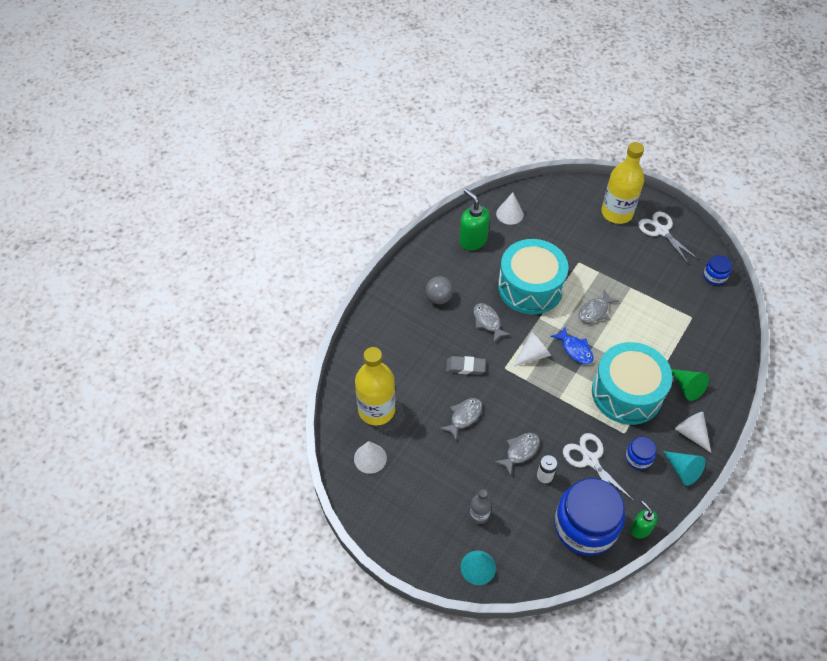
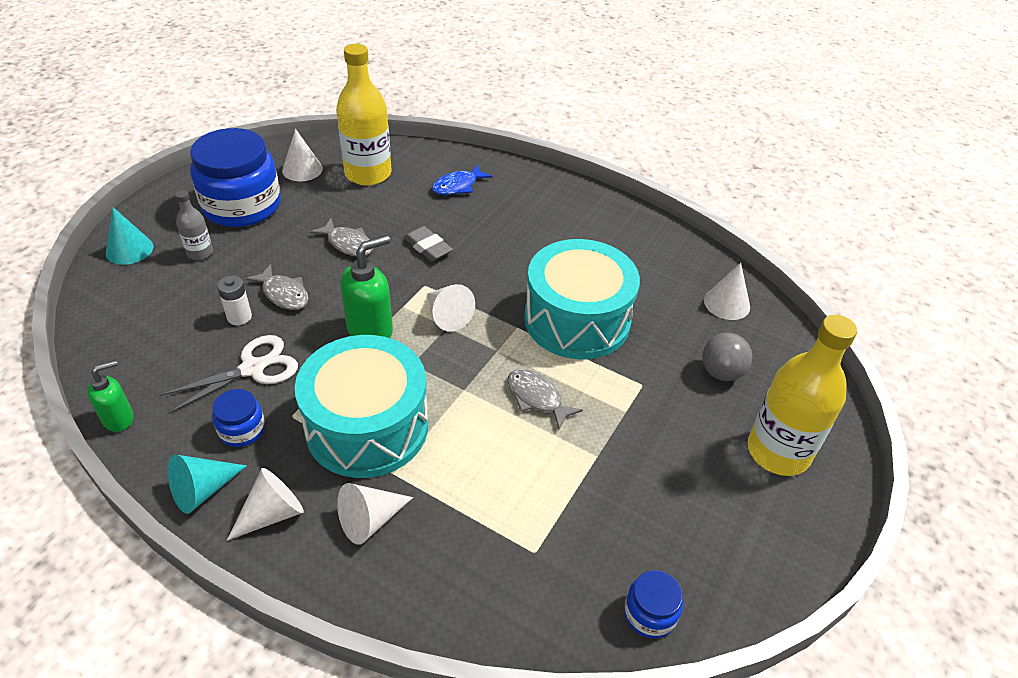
camera: 85 degrees right, 10 degrees down
grey ball [425,276,453,304] -> grey ball moved to [702,333,752,381]
grey eraser [446,356,486,375] -> grey eraser turned 45 degrees counterclockwise [404,226,453,261]
green soap dispenser [459,188,490,250] -> green soap dispenser moved to [340,235,393,338]
grey fish [474,303,511,342] -> none
blue fish [550,326,593,364] -> blue fish moved to [432,164,493,195]
blue jar [555,478,625,556] -> blue jar moved to [190,128,281,227]
white scissors [638,211,699,265] -> none
green cone [671,369,709,401] -> white cone [337,483,413,545]

